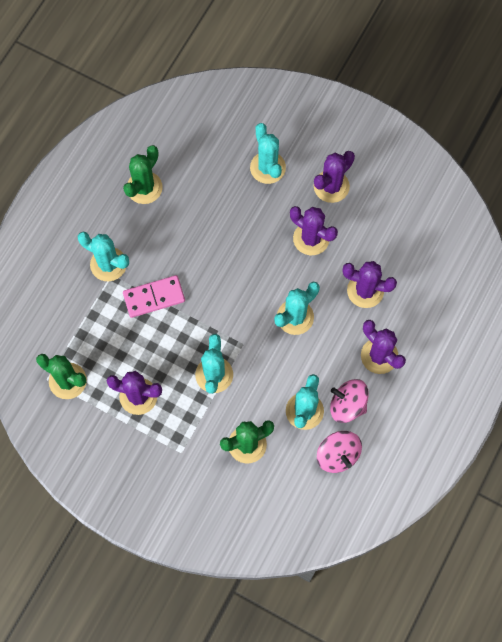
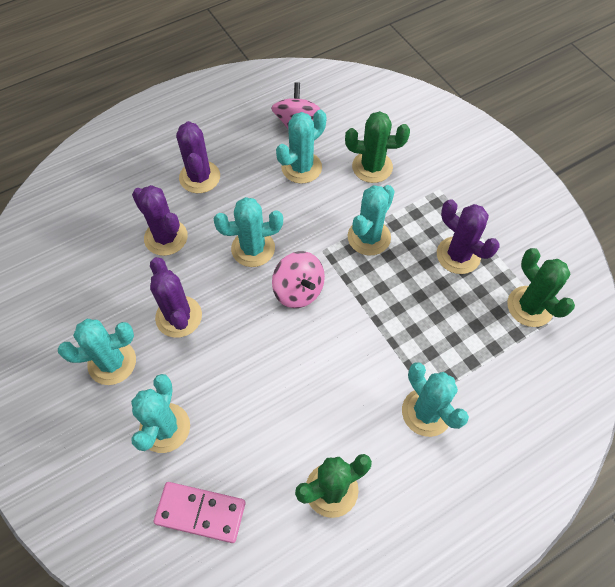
camera: 150 degrees left, 10 degrees down
pink domino [123,275,185,318] -> pink domino moved to [154,482,245,543]
purple cactus [314,151,355,203] -> turquoise cactus [58,319,136,385]
pink spinning top [330,379,369,423] -> pink spinning top moved to [272,251,325,308]

